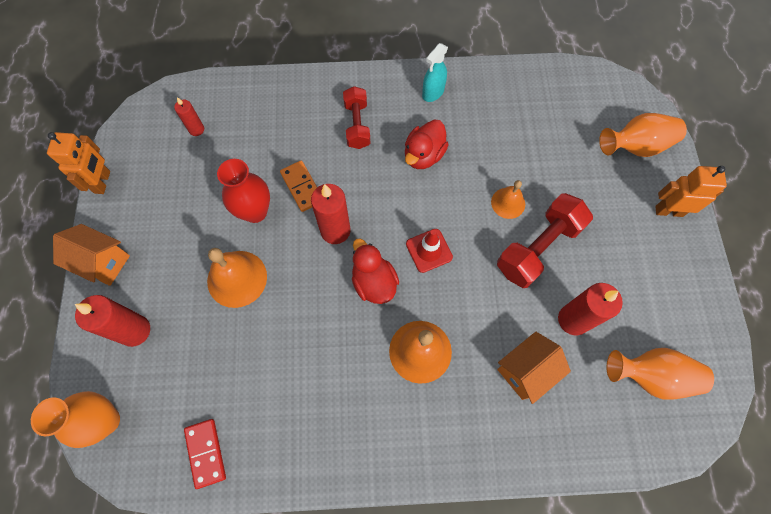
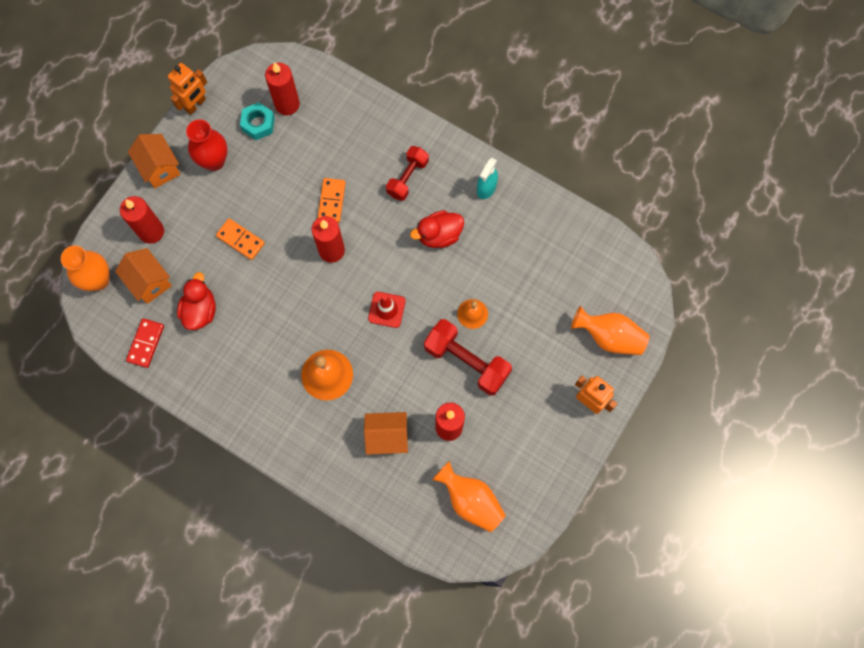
camera: 35 degrees right, 5 degrees up
red candle [174,97,204,136] -> red candle [265,62,300,115], size x1.77
orange bell [207,248,267,308] -> orange domino [216,219,265,260]
red vase [217,159,270,223] -> red vase moved to [186,119,228,171]
red duck [352,239,399,304] -> red duck moved to [177,272,216,330]
turquoise spray bottle [422,43,448,102] -> turquoise spray bottle turned 45 degrees counterclockwise [477,158,498,199]
red dumbbell [497,193,593,288] -> red dumbbell turned 45 degrees clockwise [424,319,512,396]
none -> orange house [115,248,172,304]
none -> turquoise nut [240,102,275,140]

